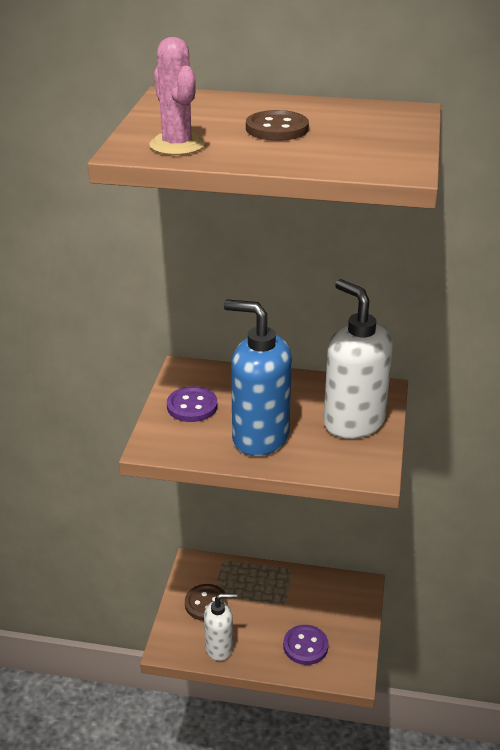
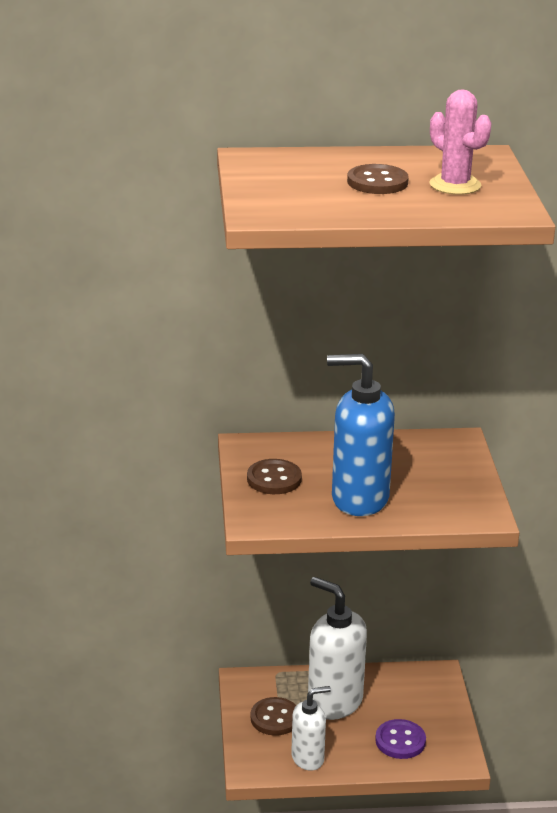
camera: 15 degrees left, 5 degrees down
pink cactus [149,37,205,155] -> pink cactus moved to [429,89,491,195]
purple button [167,386,217,422] -> brown button [247,459,302,494]
white soap dispenser [324,279,393,439] -> white soap dispenser moved to [308,577,367,720]

